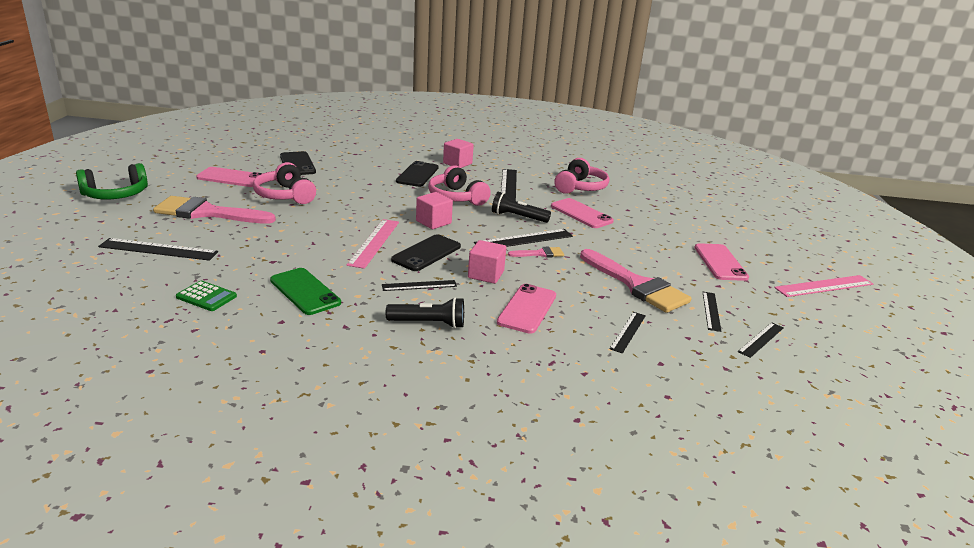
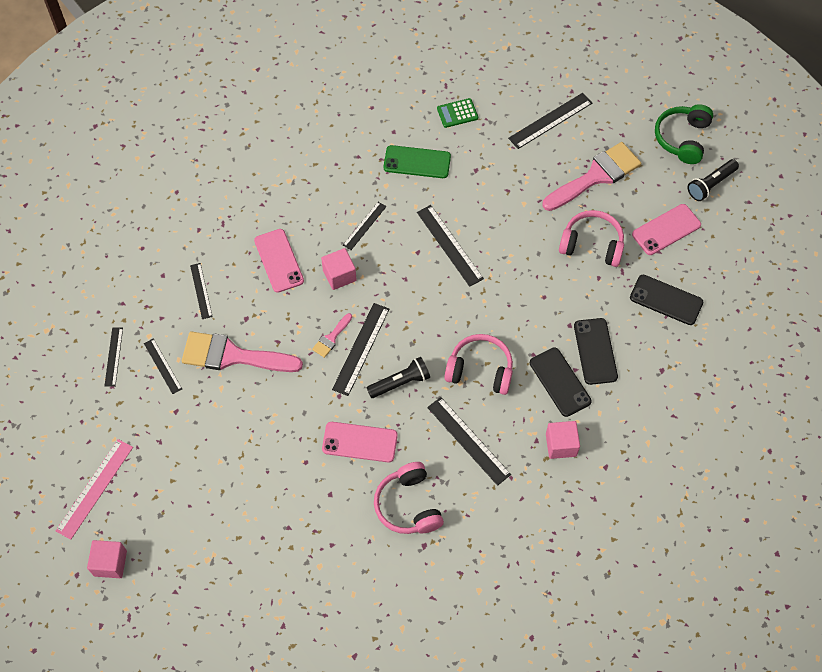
camera: 140 degrees right, 35 degrees up
pink ruler [346,219,399,269] -> black ruler [417,205,484,287]
black flashlight [386,297,464,328] -> black flashlight moved to [688,159,739,201]
black phone [391,234,461,271] -> black phone moved to [574,318,618,385]
pink cube [416,192,453,229] -> pink cube moved to [87,540,127,578]
pink phone [694,243,749,281] -> none

